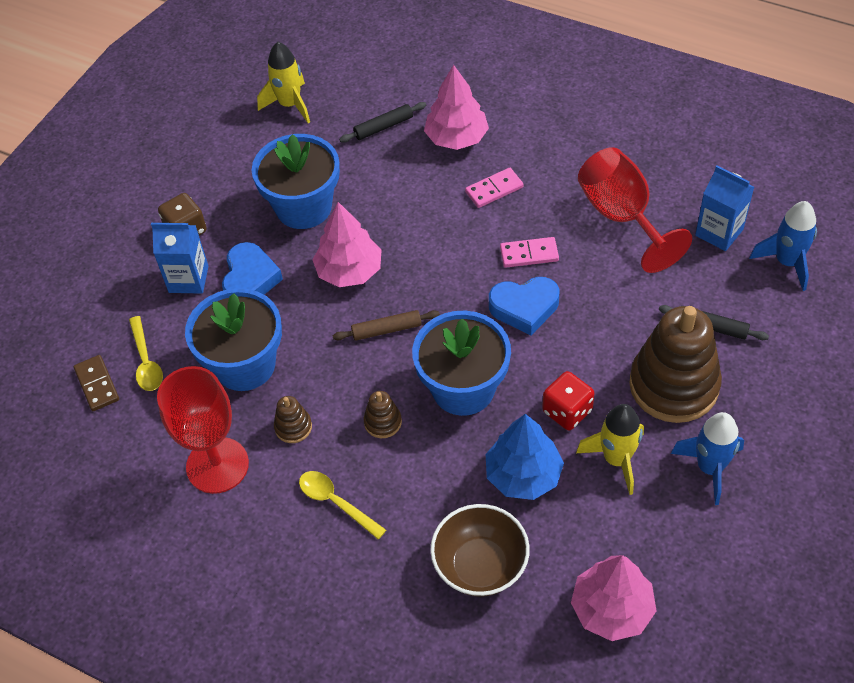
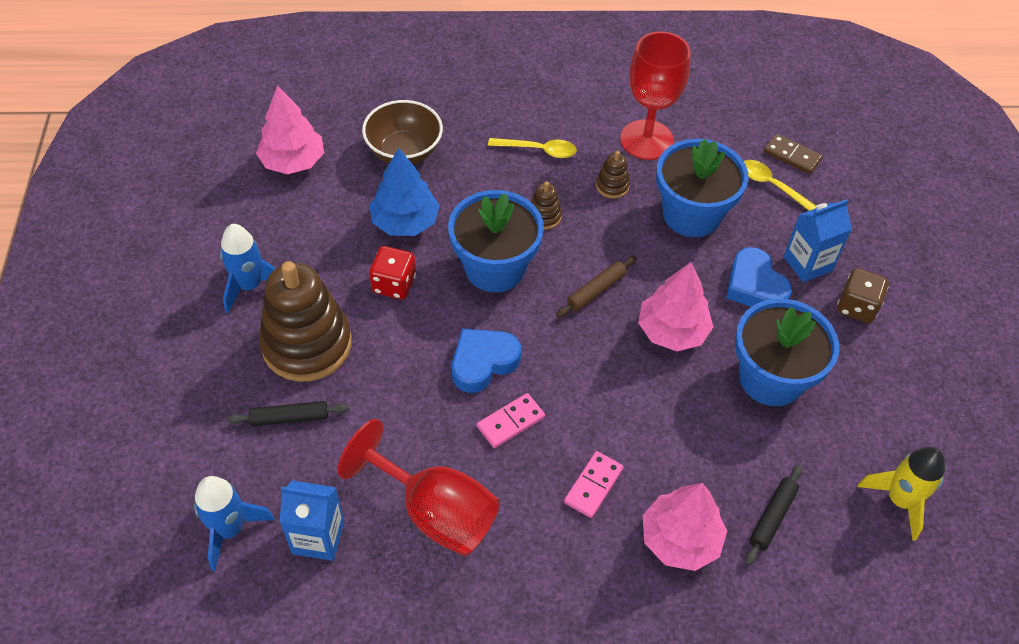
camera: 145 degrees right, 0 degrees up
yellow rocket [576,404,644,495] -> none

